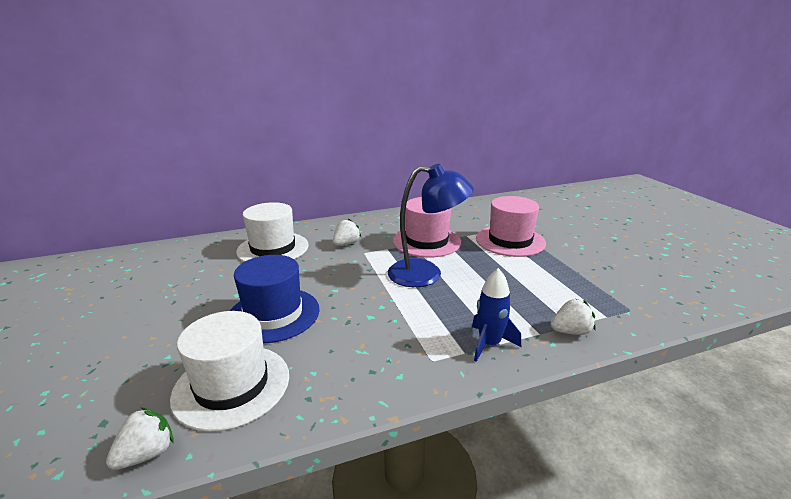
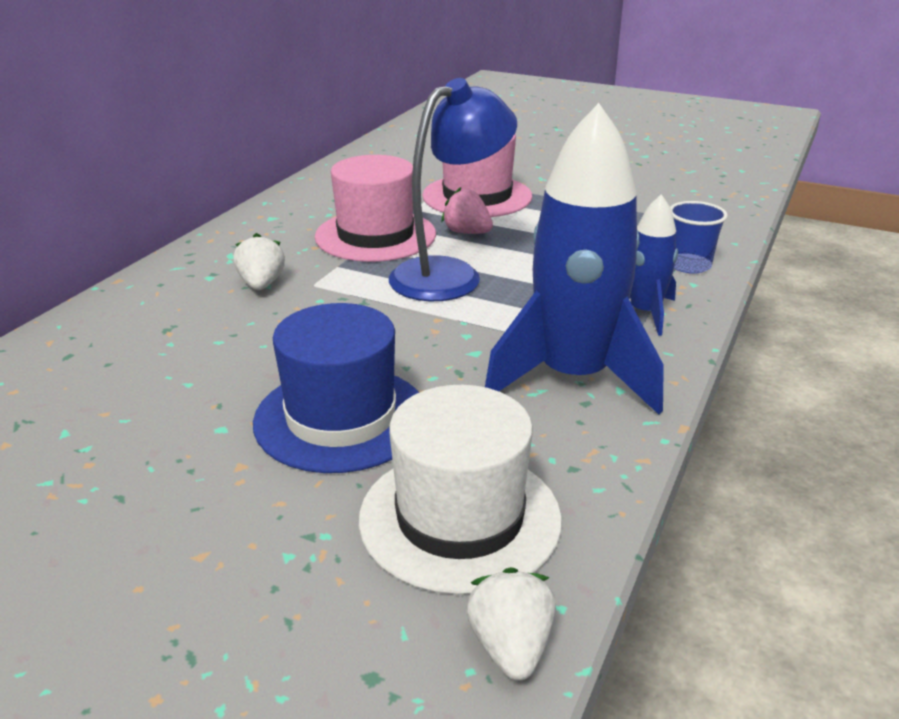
camera: 45 degrees left, 5 degrees up
white hat [236,202,309,262] -> none
white strawberry [551,298,596,335] -> blue cup [670,201,728,274]
none -> pink strawberry [441,187,493,234]
none -> blue rocket [485,103,664,415]

